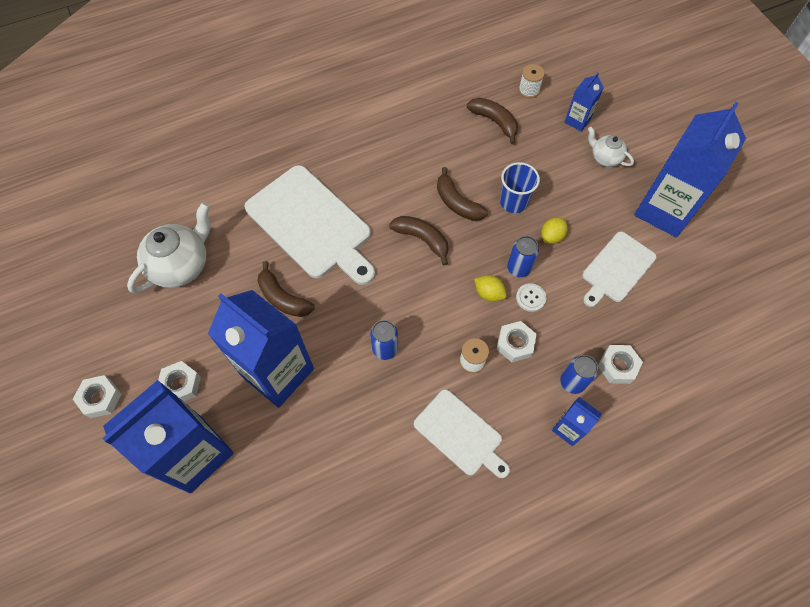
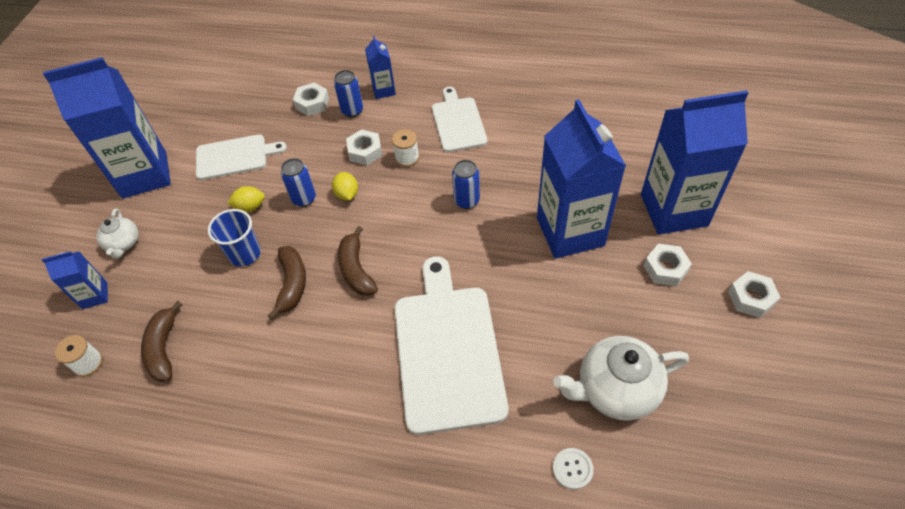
camera: 140 degrees left, 10 degrees down
brown banana [257,261,315,317] -> none
white button [516,283,547,312] -> white button moved to [553,448,594,490]

